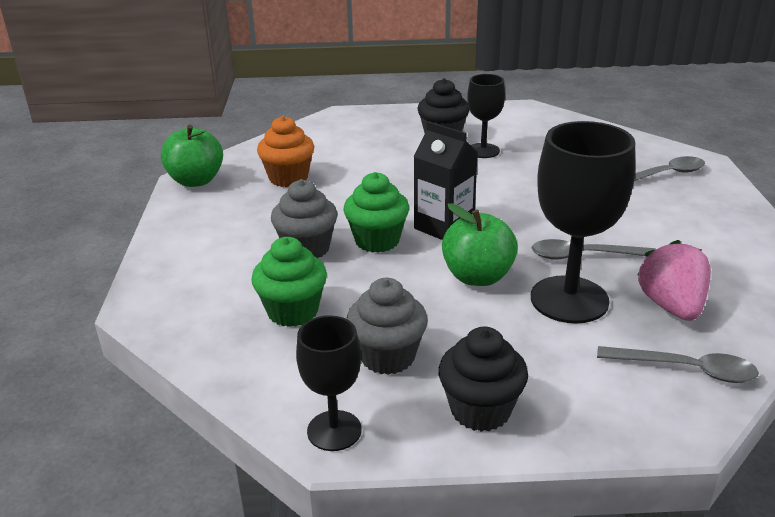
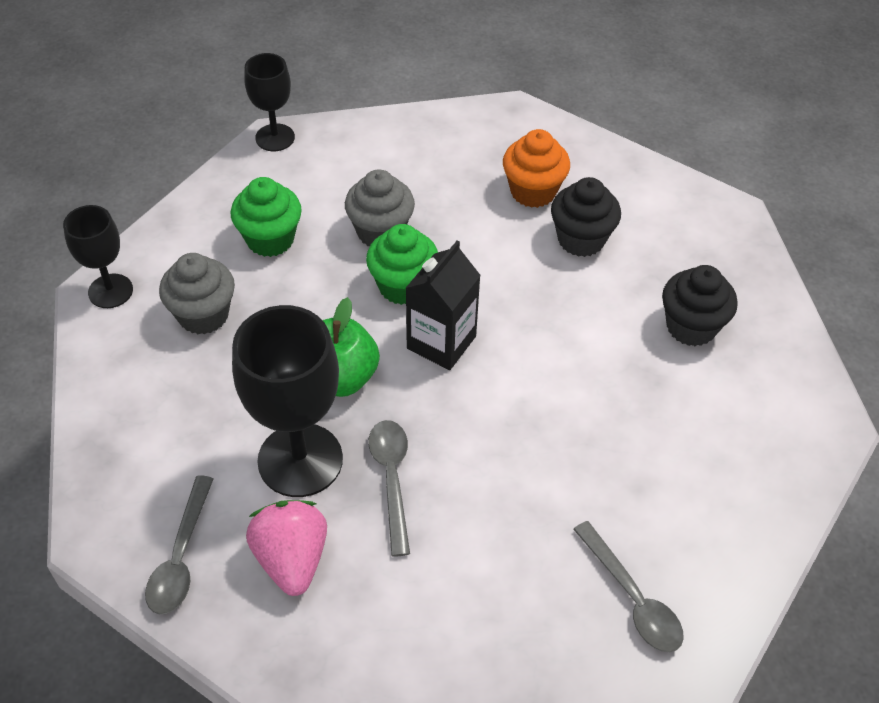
camera: 80 degrees right, 20 degrees up
green apple [161,125,223,187] -> none
black cupcake [438,327,528,432] -> black cupcake moved to [551,177,621,257]
black goblet [467,74,505,158] -> black goblet moved to [244,53,295,151]
pink strawberry [638,240,711,321] -> pink strawberry turned 90 degrees counterclockwise [246,500,327,596]

